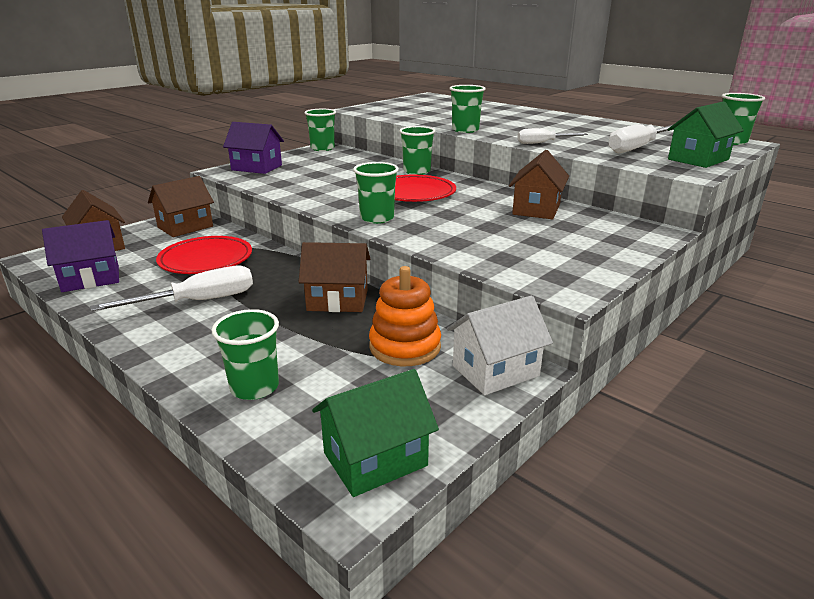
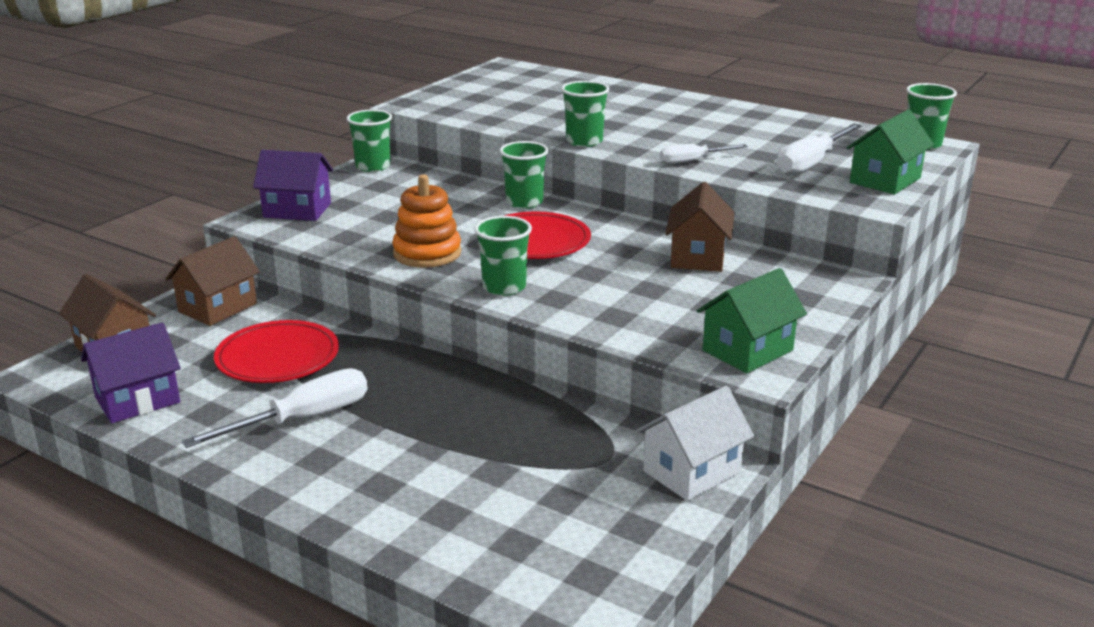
camera: 10 degrees left, 0 degrees up
green cup [212,309,279,400] -> none
brown house [299,242,370,312] -> none
green house [312,369,439,497] -> green house moved to [697,268,807,373]
orange stacking toy [369,266,441,366] -> orange stacking toy moved to [392,174,461,268]

